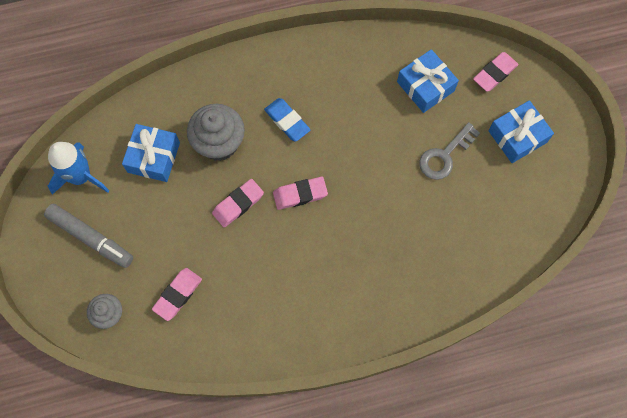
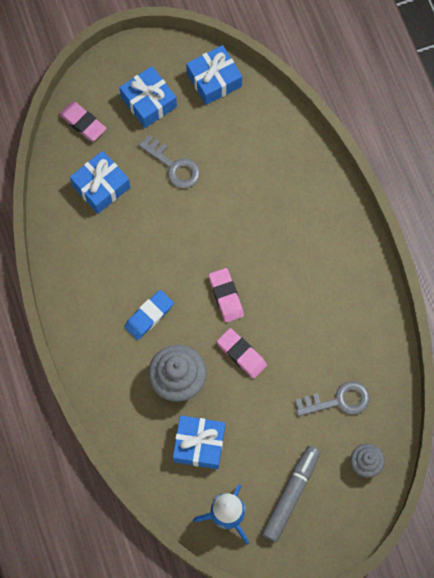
camera: 95 degrees left, 0 degrees up
pink eraser [152,268,202,321] -> grey key [295,381,370,416]
none -> blue gift [186,45,242,105]

